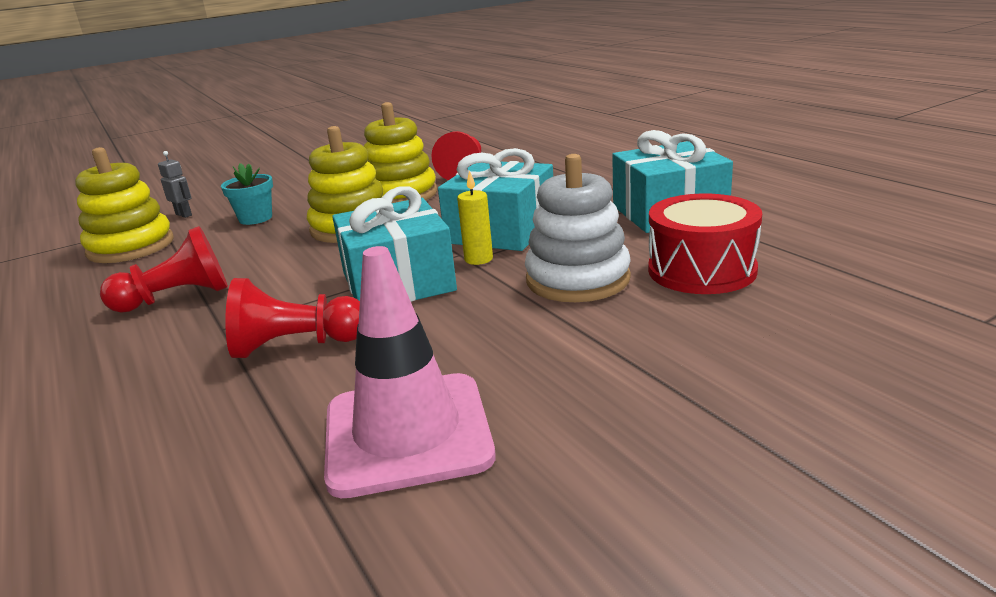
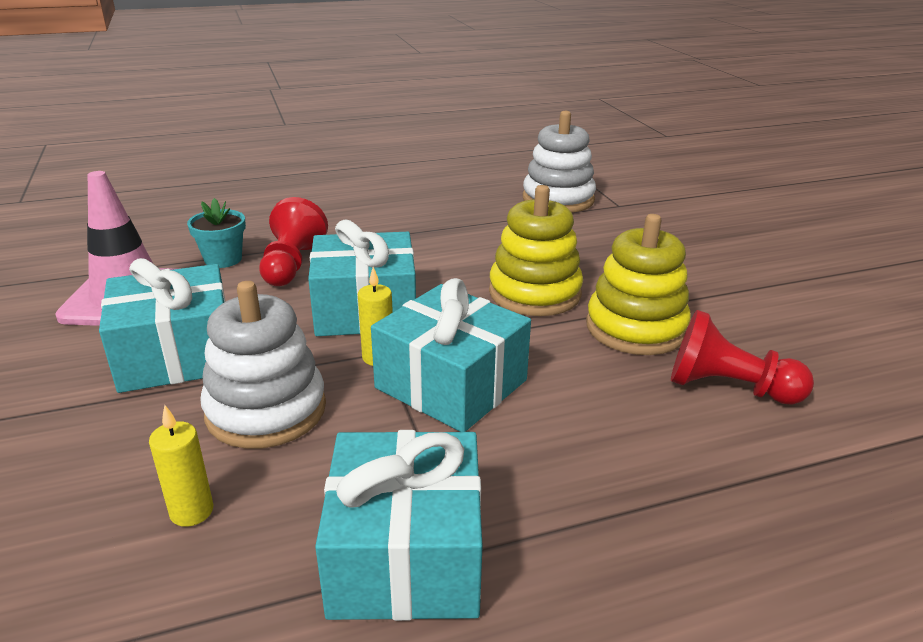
camera: 100 degrees right, 5 degrees up
yellow stacking toy [75,147,174,263] -> white stacking toy [523,111,596,213]
red pawn [100,226,228,313] -> none
grey robot [158,151,192,218] -> none
turquoise flower pot [221,163,273,225] -> turquoise flower pot moved to [187,198,246,268]
red drum [648,194,762,294] -> yellow candle [149,405,213,527]
none -> turquoise gift [99,258,226,393]

